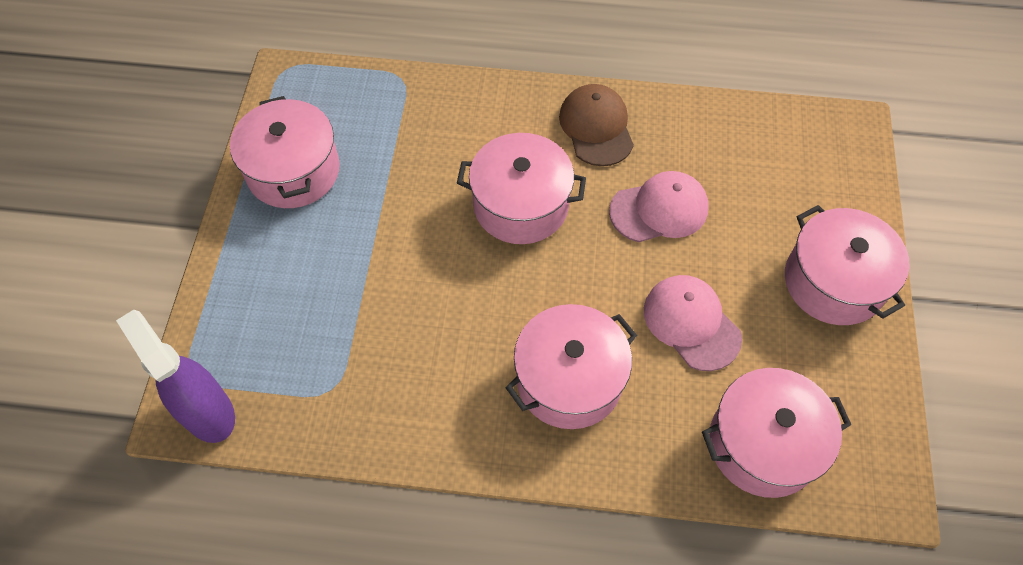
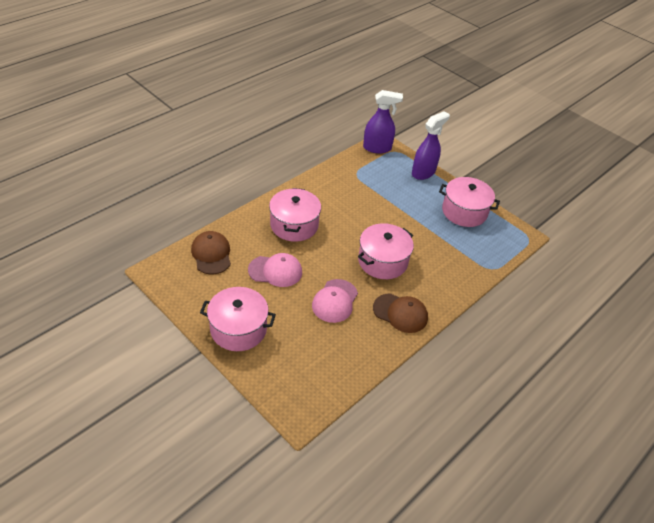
camera: 125 degrees right, 15 degrees down
pink pot [702,368,851,498] -> brown cap [191,231,231,275]
none -> purple spray bottle [412,111,450,180]

